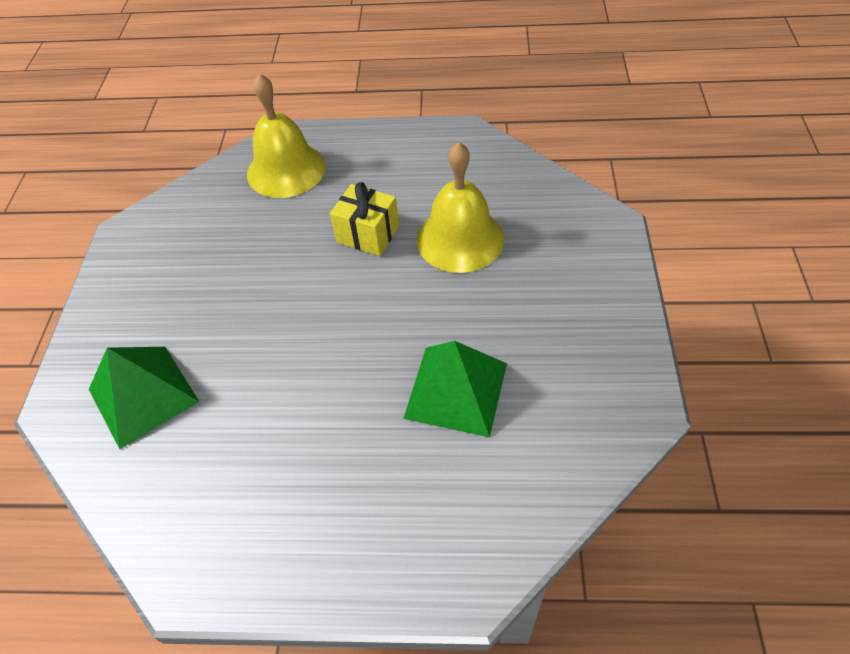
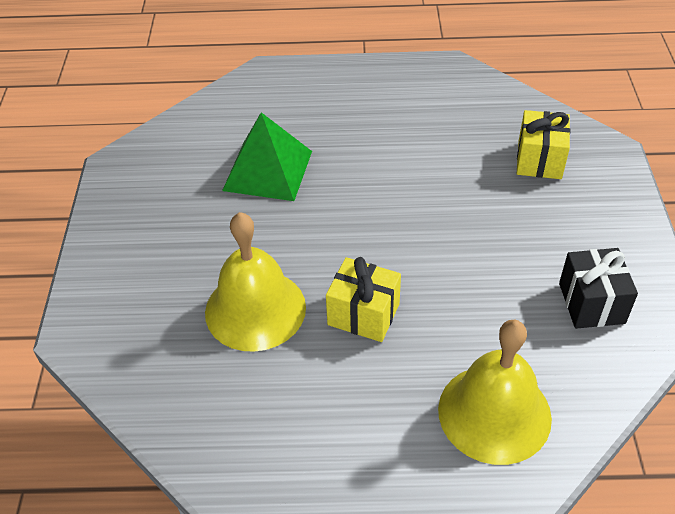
camera: 175 degrees right, 5 degrees down
green pyramid [89,347,199,449] -> yellow gift [517,110,571,179]
none -> black gift [559,248,638,329]

